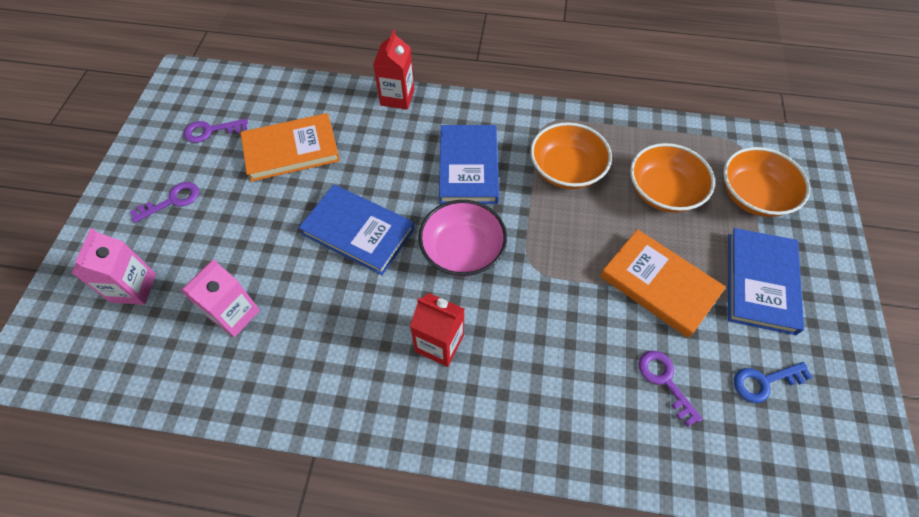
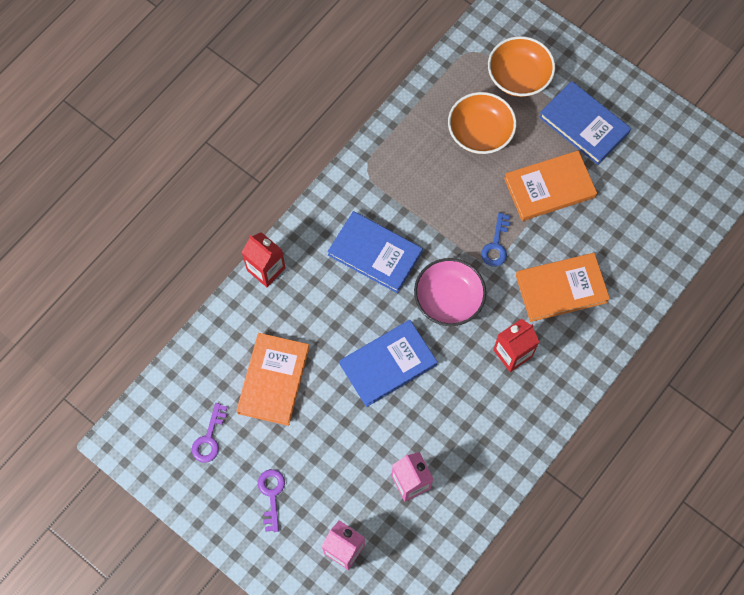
camera: 60 degrees left, 10 degrees up
orange bowl [530,122,612,189] -> none
purple key [639,351,703,427] -> none
blue key [734,362,813,403] -> blue key moved to [481,212,511,267]
none -> orange book [516,253,610,322]

